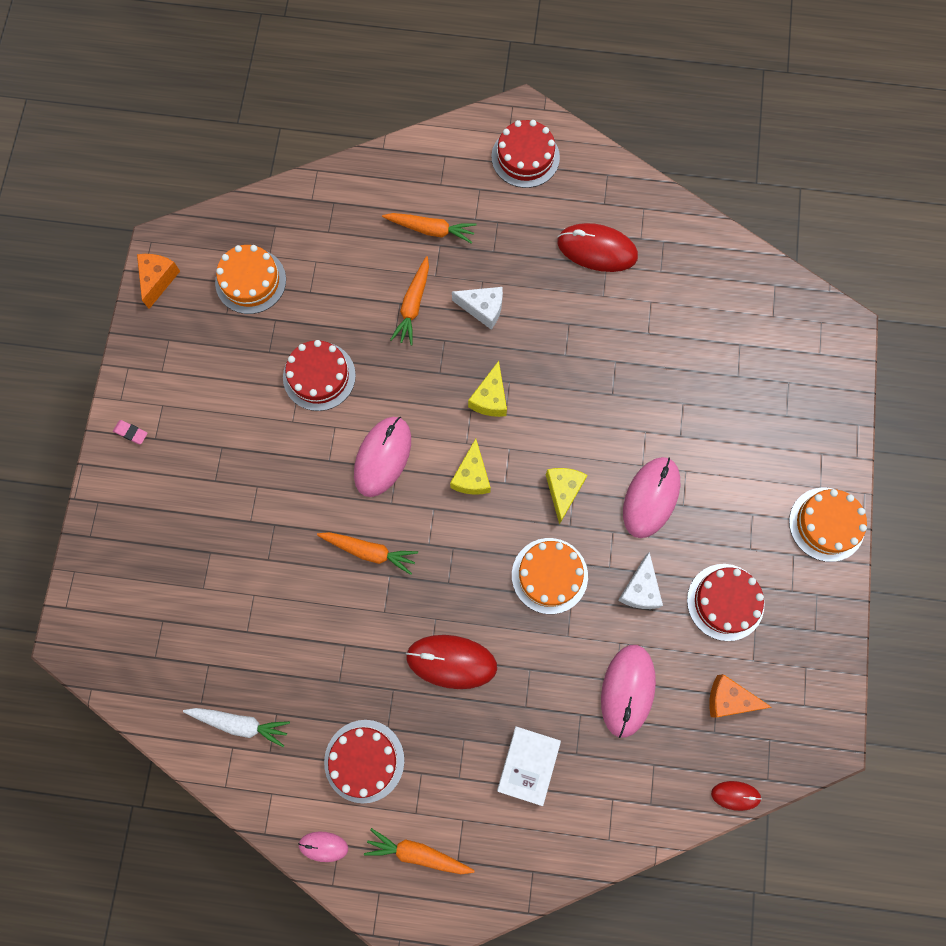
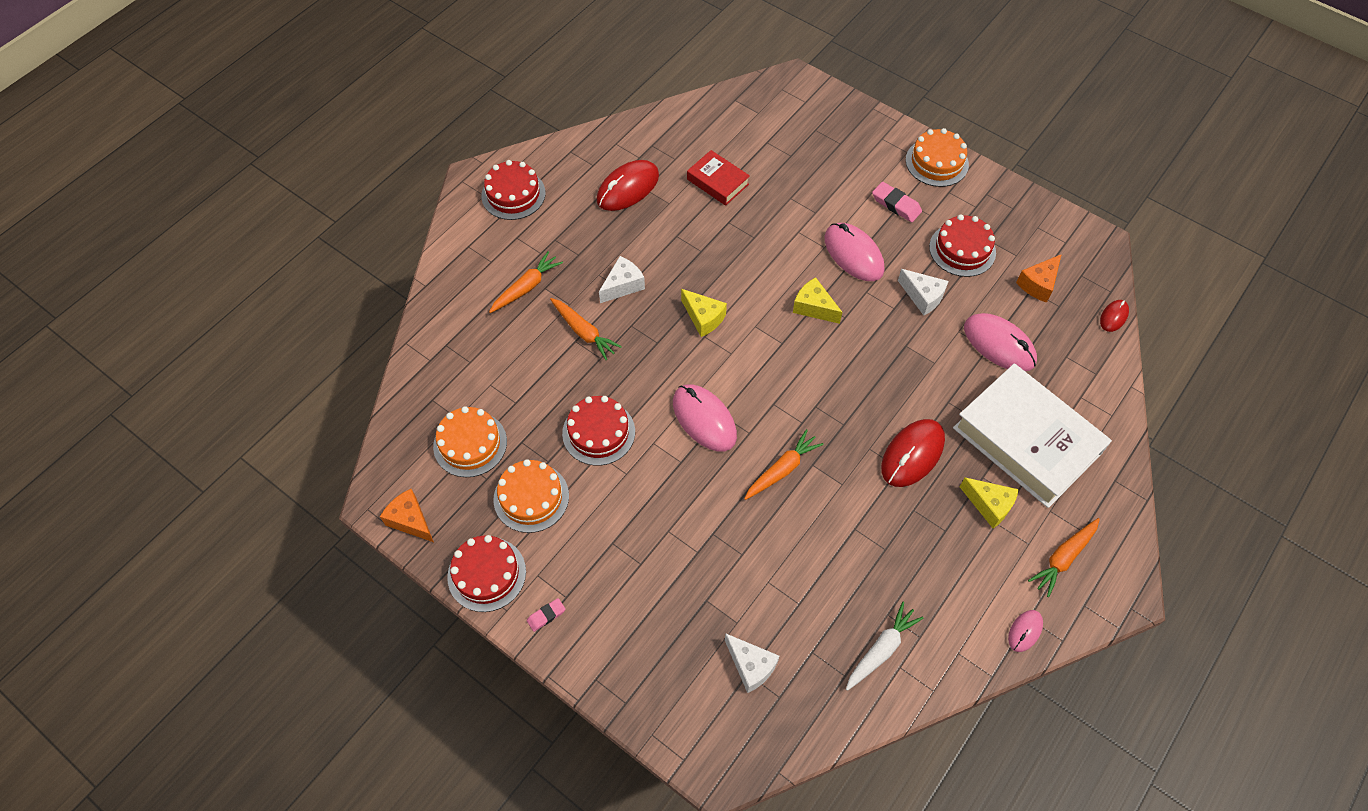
camera: 60 degrees left, 15 degrees down
red cake [324,720,405,804] -> red cake moved to [447,535,526,612]
yellow cheese [450,439,491,495] -> yellow cheese moved to [960,478,1019,528]
white book [497,726,561,806] -> white book [953,363,1112,508], size x2.04
orange cake [512,538,588,614] -> orange cake moved to [494,459,569,533]
none -> red book [687,150,750,206]
none -> white cheese [725,633,779,693]
none -> pink eraser [872,182,922,222]

